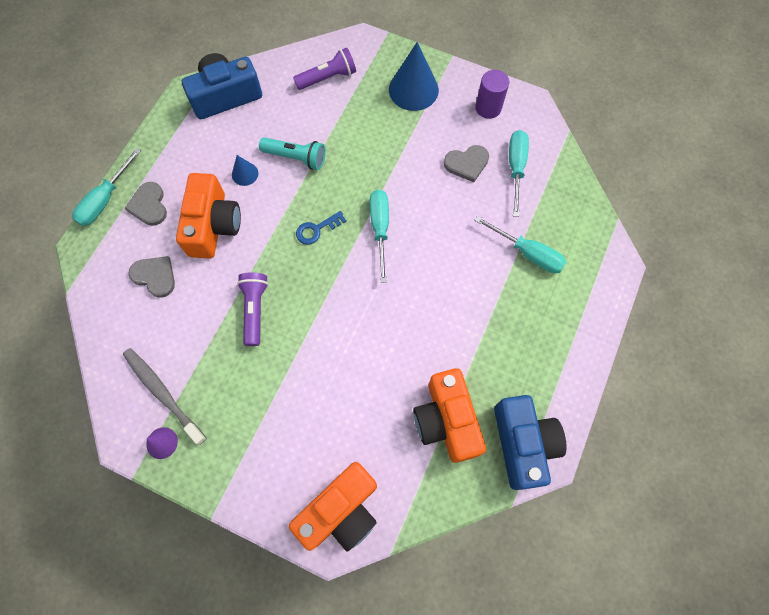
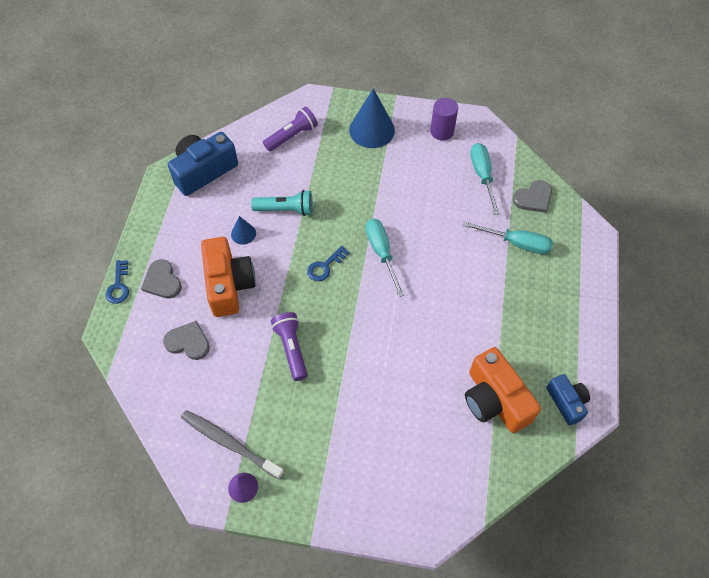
camera: 15 degrees left, 10 degrees down
turquoise screwdriver [72,148,141,226] -> blue key [106,260,129,304]
orange camera [289,462,377,552] -> none
grey heart [444,145,489,182] -> grey heart moved to [513,180,552,213]
blue camera [494,395,566,490] -> blue camera [546,374,590,426], size x0.59

